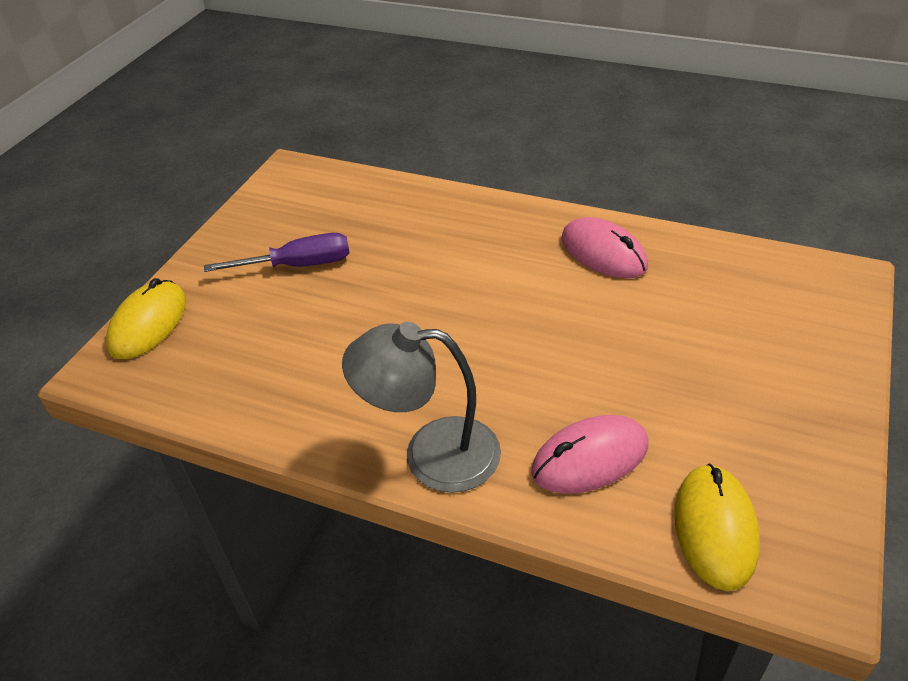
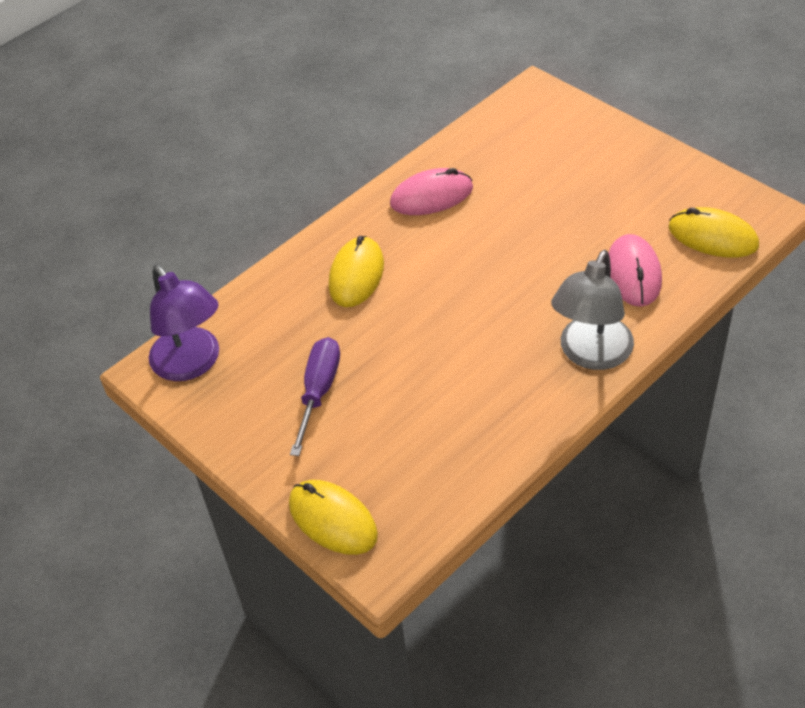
camera: 65 degrees left, 5 degrees up
none -> purple lamp [149,265,219,381]
none -> yellow mouse [329,236,384,307]

